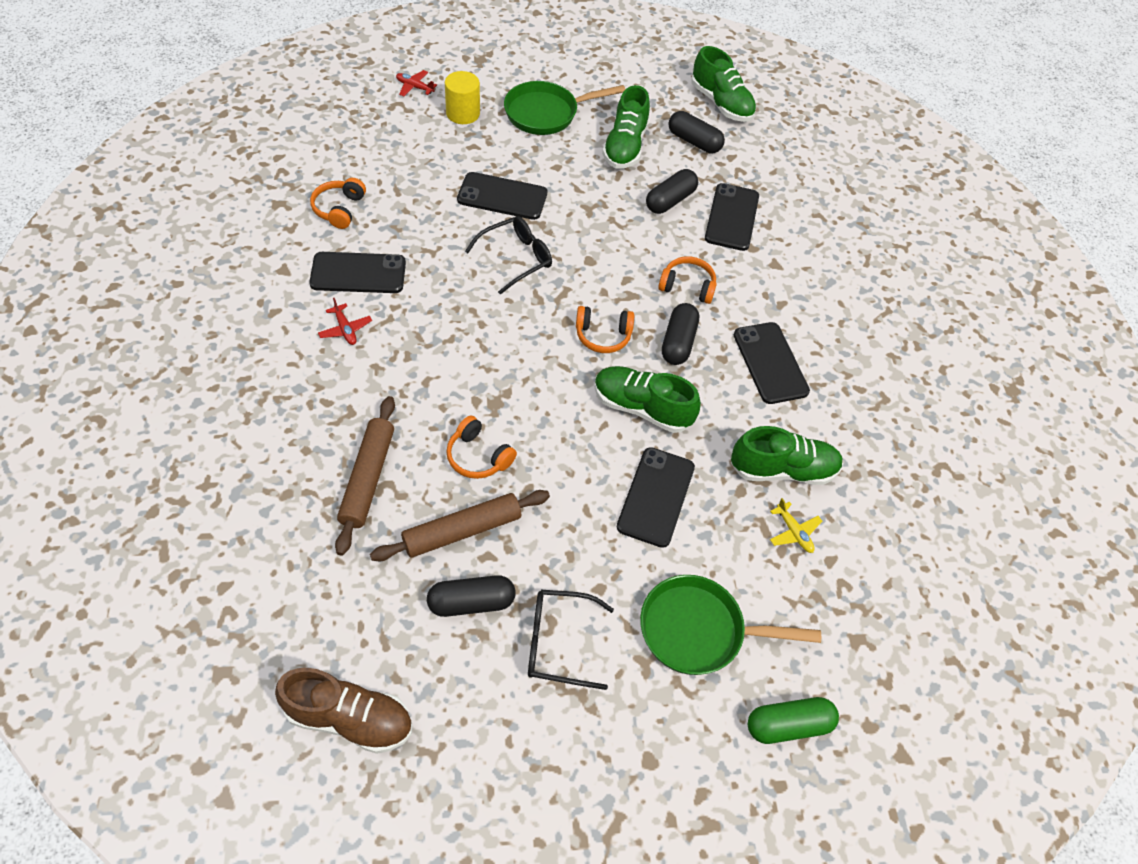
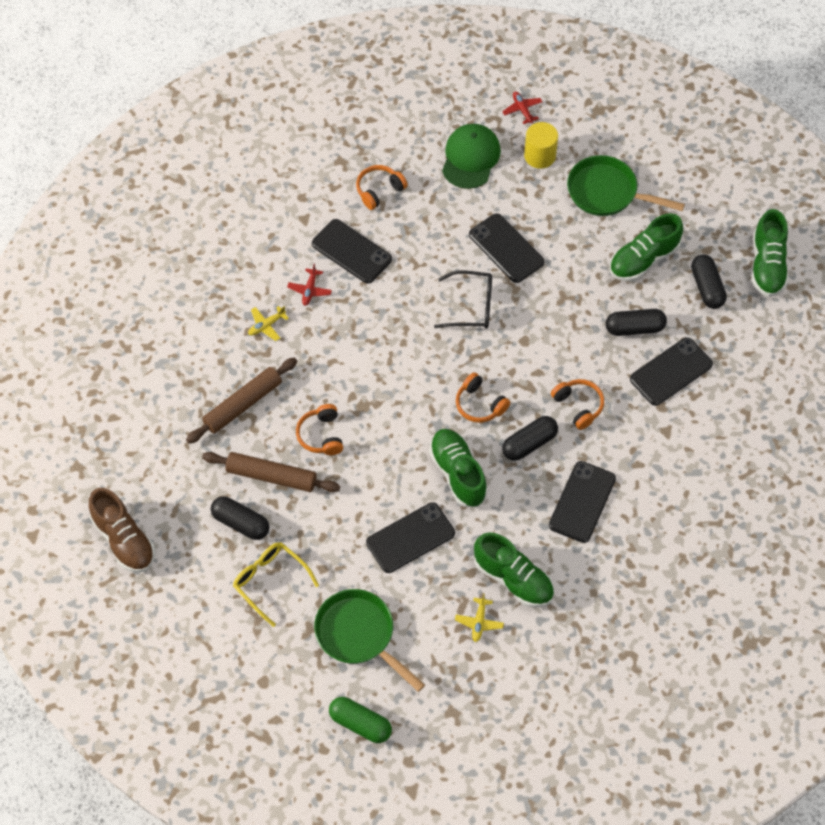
camera: 45 degrees right, 5 degrees up
black glasses [528,590,614,690] -> yellow glasses [233,542,319,627]
none -> yellow plane [248,306,289,341]
none -> green cap [442,124,501,189]

